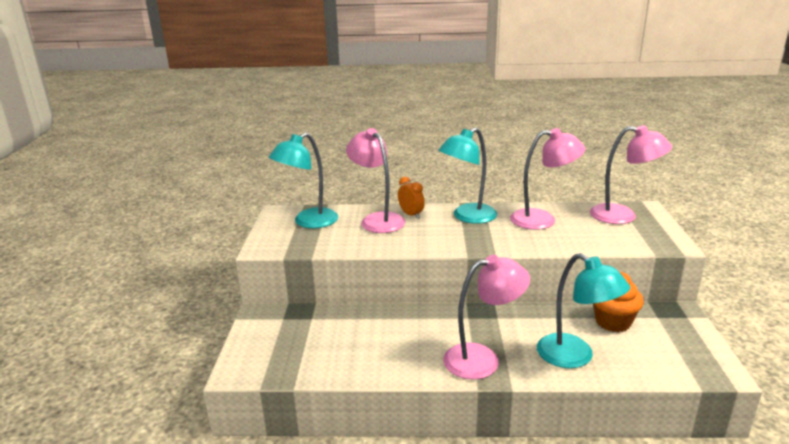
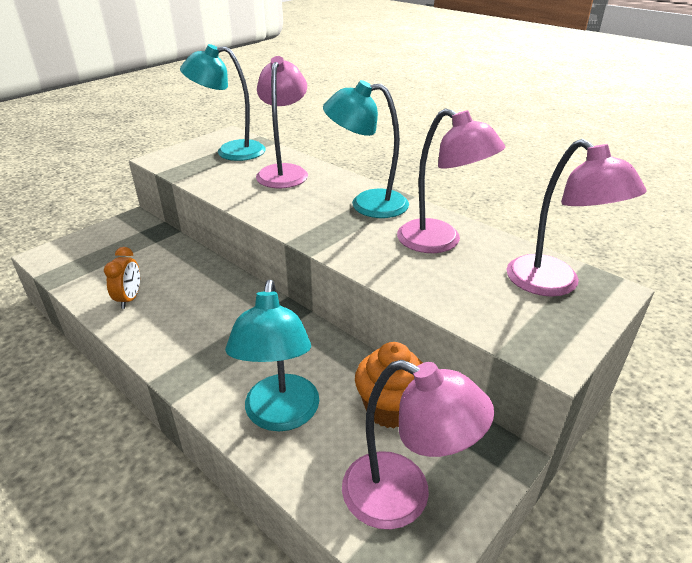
camera: 40 degrees right, 10 degrees up
orange clock [398,177,425,219] -> orange clock moved to [104,247,140,309]
pink lamp [443,255,530,380] -> pink lamp moved to [342,360,494,530]

